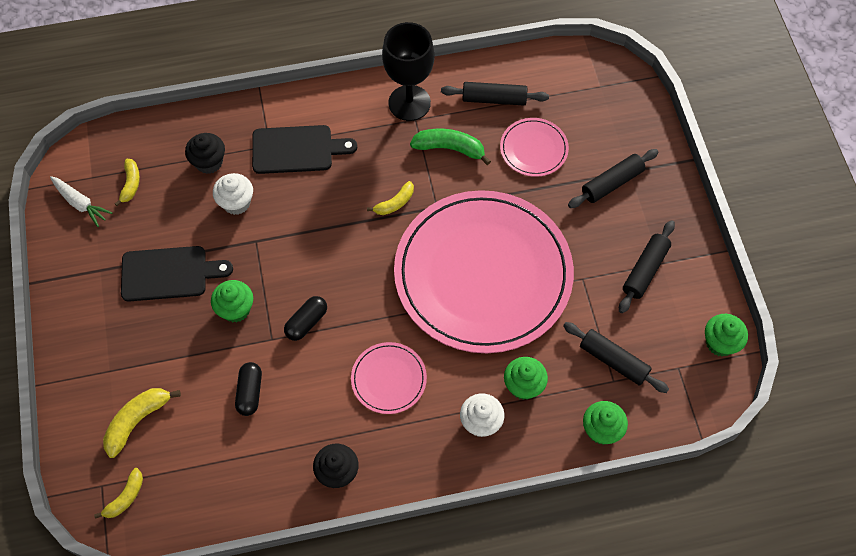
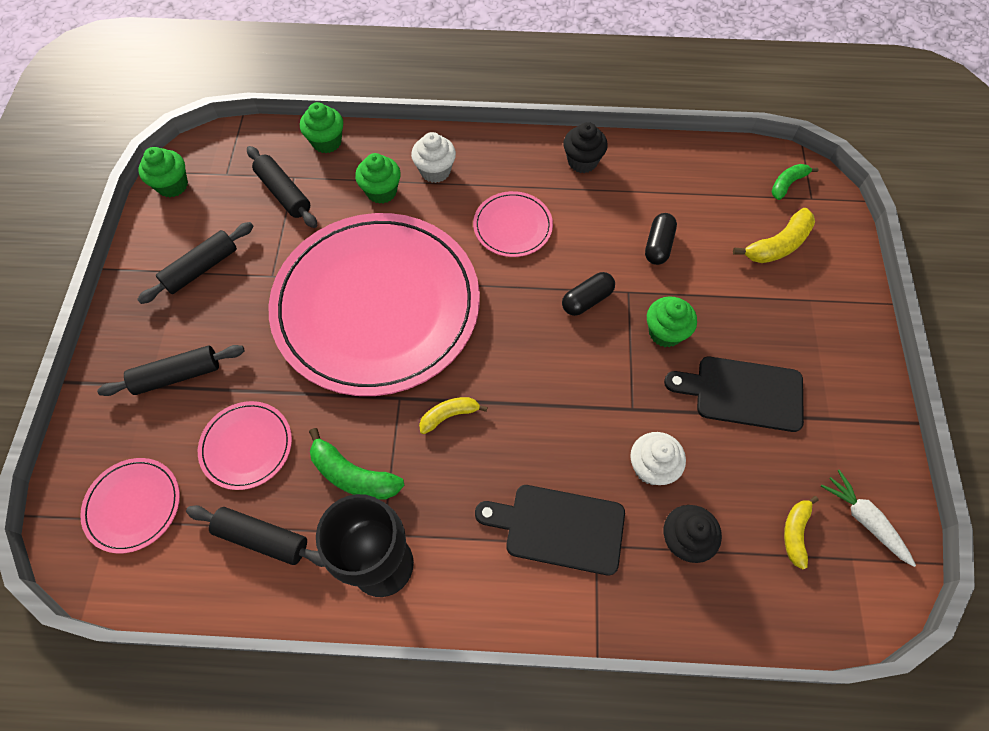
camera: 165 degrees left, 0 degrees up
yellow banana [94,468,143,519] -> green banana [772,164,819,200]
none -> pink plate [80,458,180,553]

